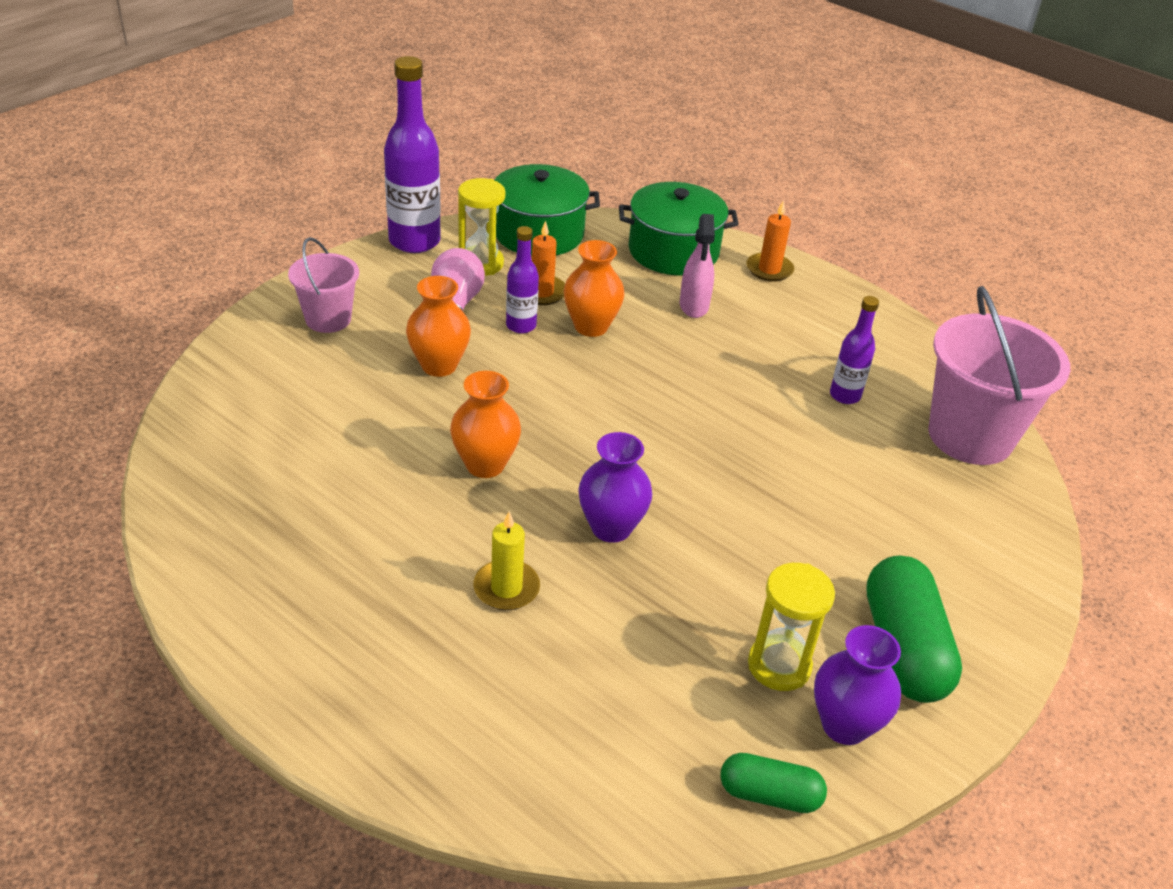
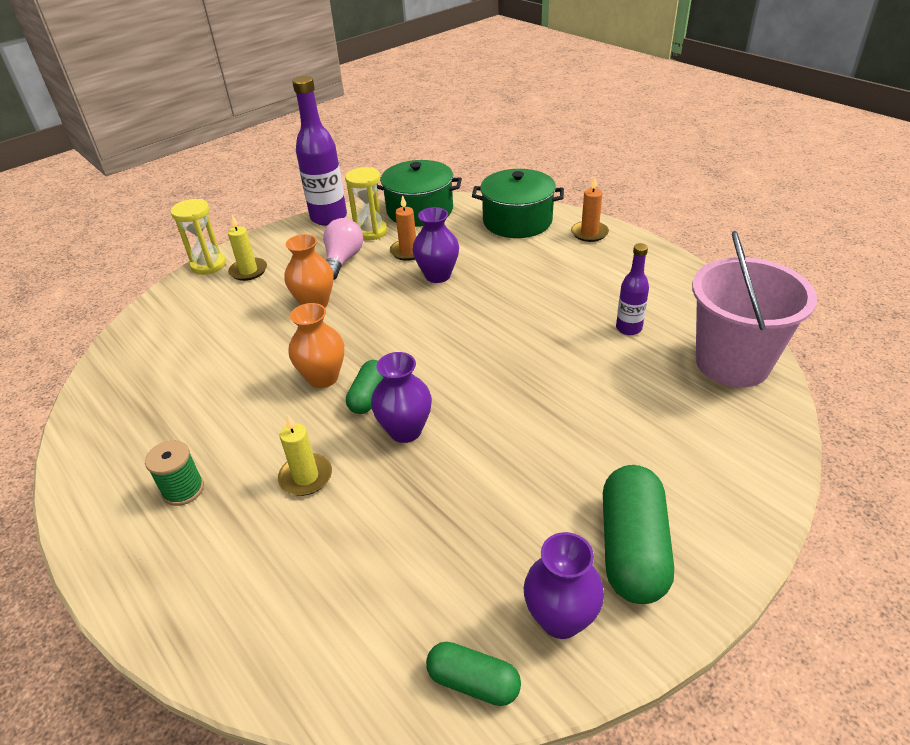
camera: 15 degrees right, 0 degrees up
pink bucket [288,237,359,333] -> yellow candle [228,215,267,281]
purple bottle [506,226,539,334] -> none
orange vase [564,240,624,337] -> purple vase [413,207,459,283]
pink spray bottle [680,214,715,318] -> none
yellow hourglass [748,563,835,691] -> yellow hourglass moved to [171,199,226,275]
none -> green spool [145,440,204,506]
none -> green capsule [346,360,383,414]

